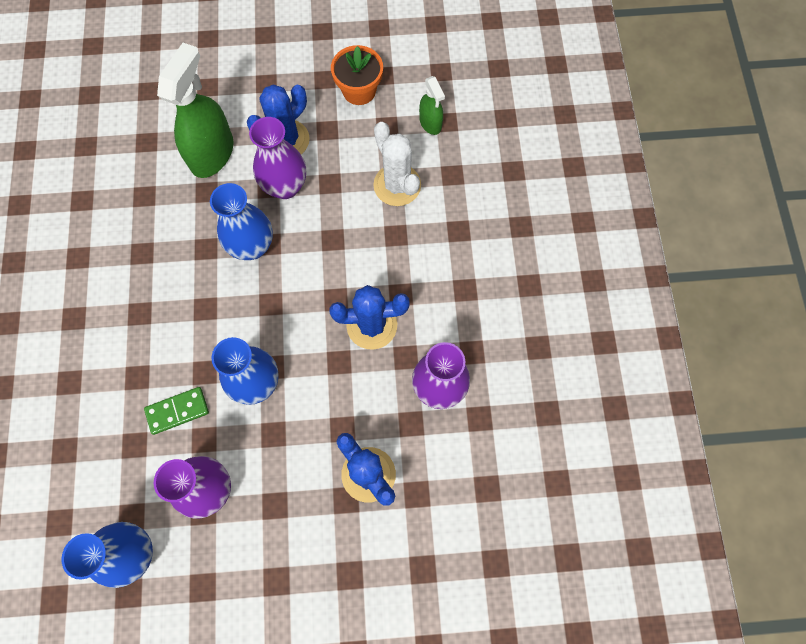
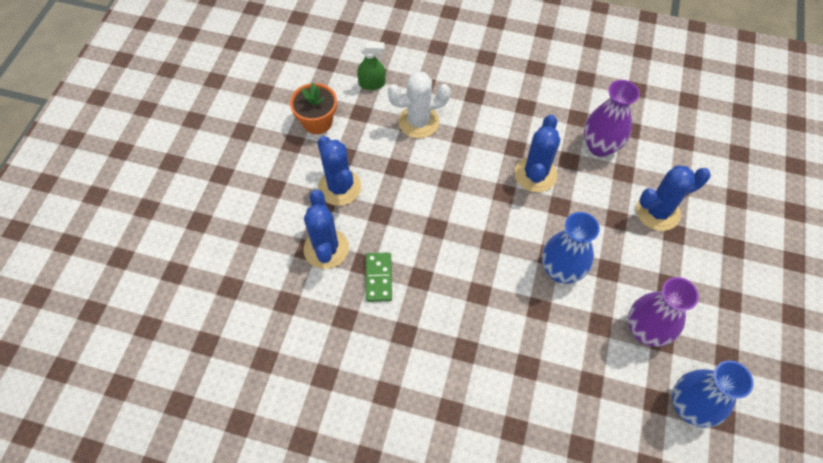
camera: 70 degrees left, 10 degrees down
green domino [144,387,209,435] -> green domino moved to [366,252,392,302]
green spray bottle [157,43,234,178] -> blue cactus [304,190,349,269]
blue vase [210,183,273,260] -> none
purple vase [249,117,306,199] -> none

